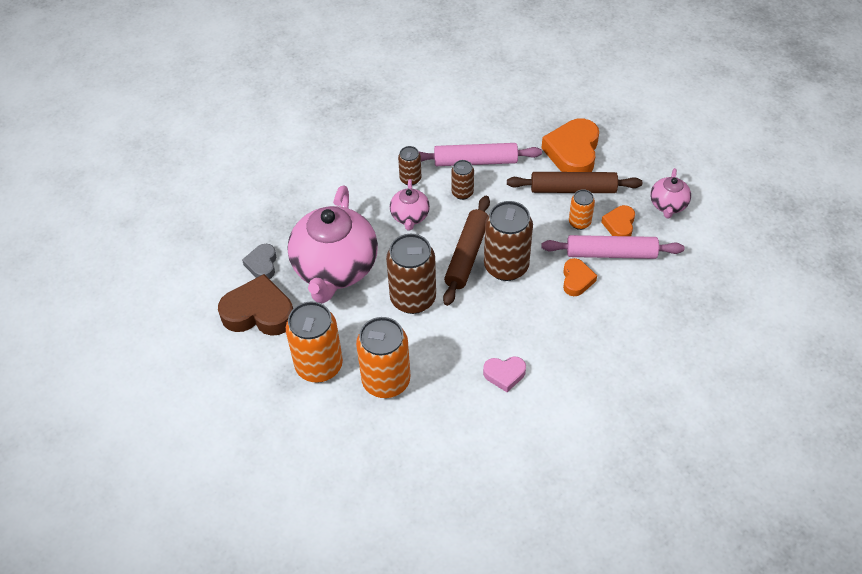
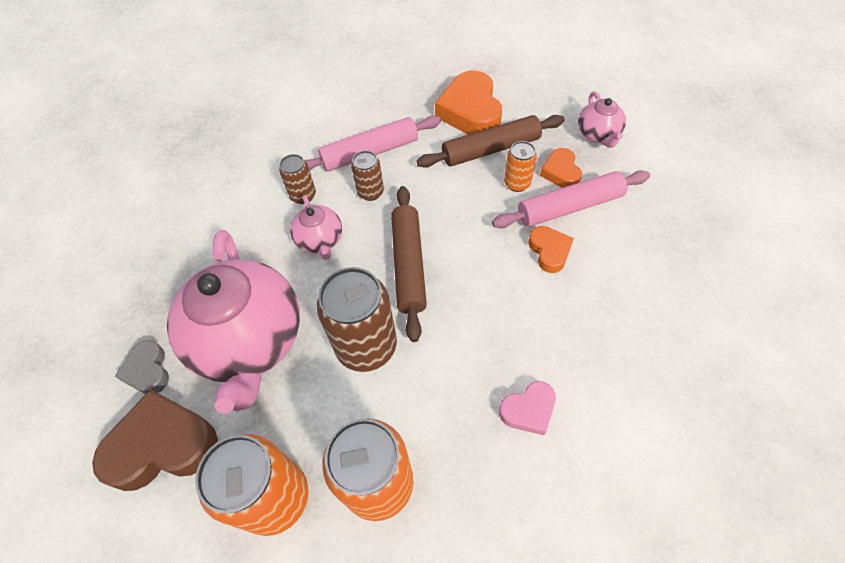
camera: 20 degrees left, 5 degrees up
brown can [484,201,533,281] -> none

